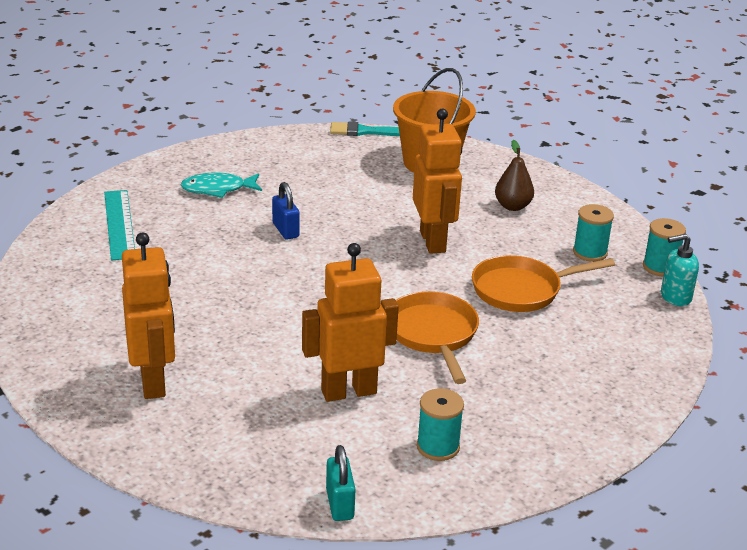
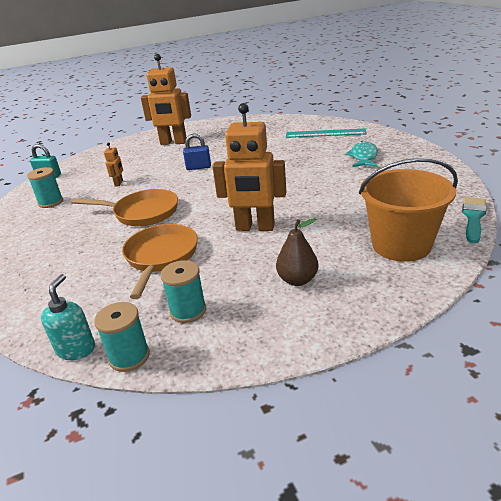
camera: 115 degrees right, 0 degrees up
blue padlock [272,182,300,240] -> blue padlock moved to [183,133,211,170]
orange robot [302,243,399,402] -> orange robot [104,142,123,187], size x0.44

